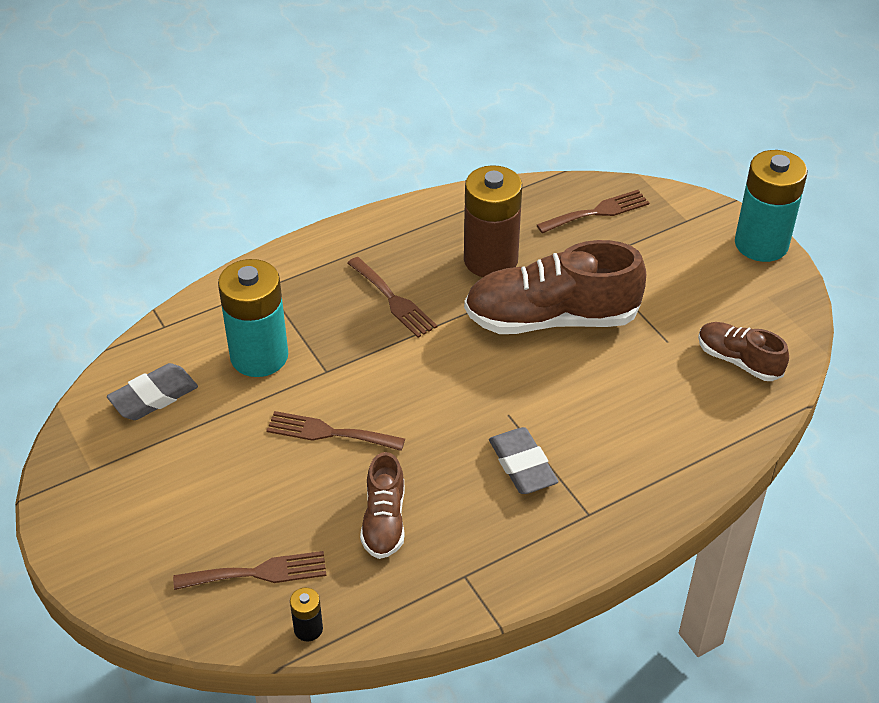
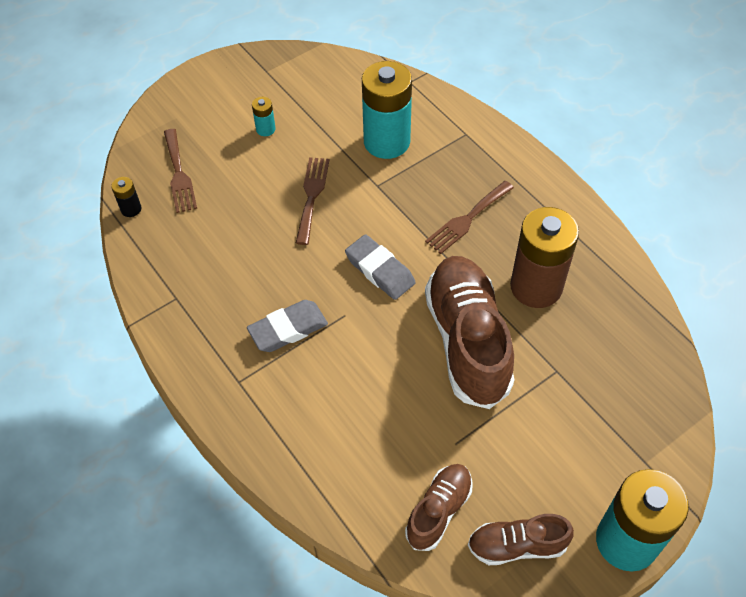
camera: 85 degrees right, 10 degrees up
grey eraser [107,363,198,420] -> grey eraser moved to [345,234,416,300]
brown shoe [360,452,405,559] -> brown shoe moved to [468,514,574,565]
brown fork [537,190,649,233] -> none
none -> turquoise battery [252,97,276,136]

